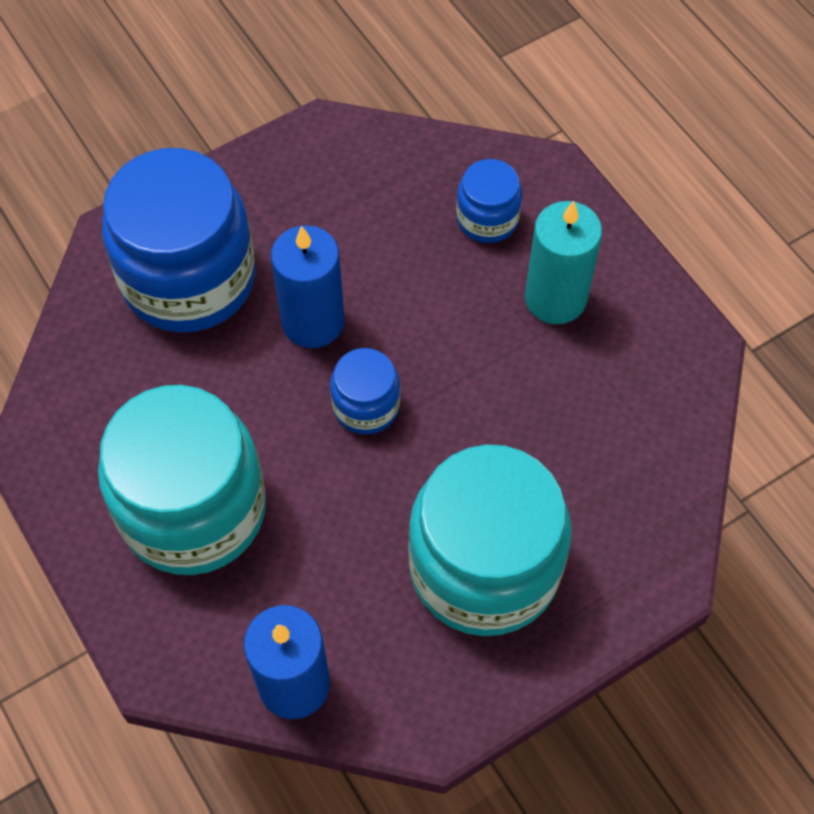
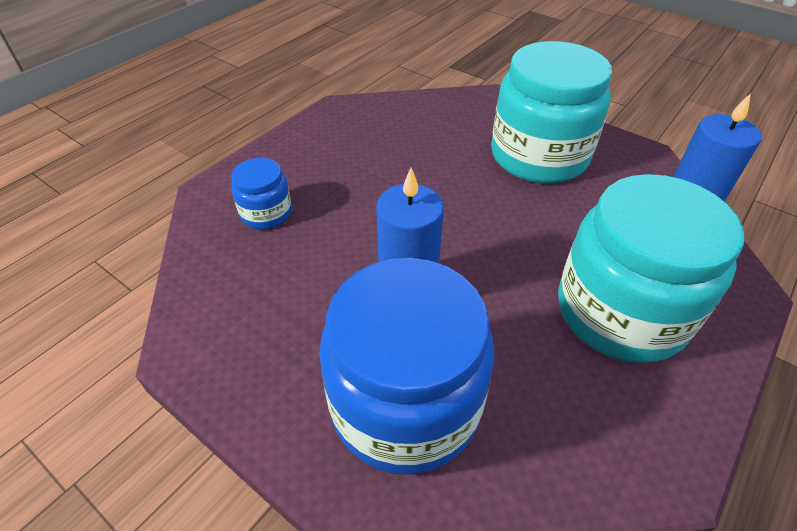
camera: 110 degrees left, 15 degrees down
blue jar [330,348,400,434] -> none
turquoise candle [525,201,602,324] -> none

